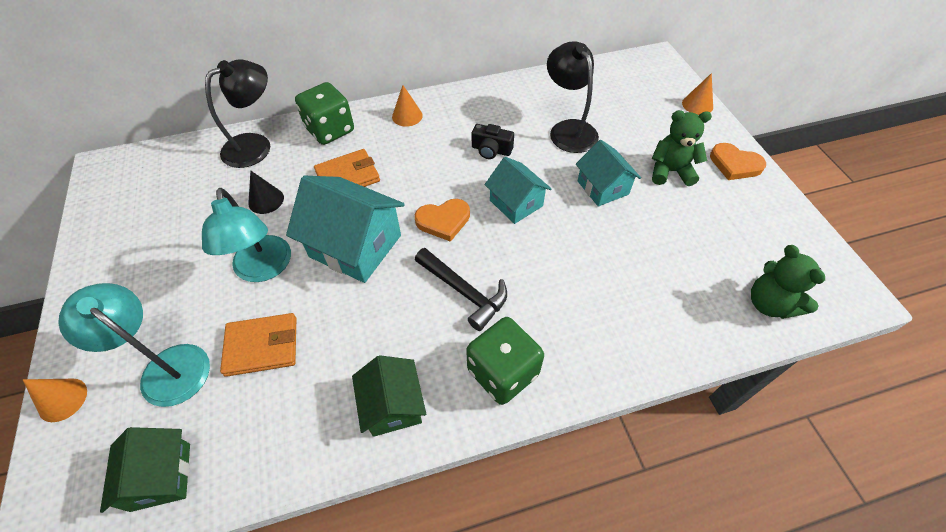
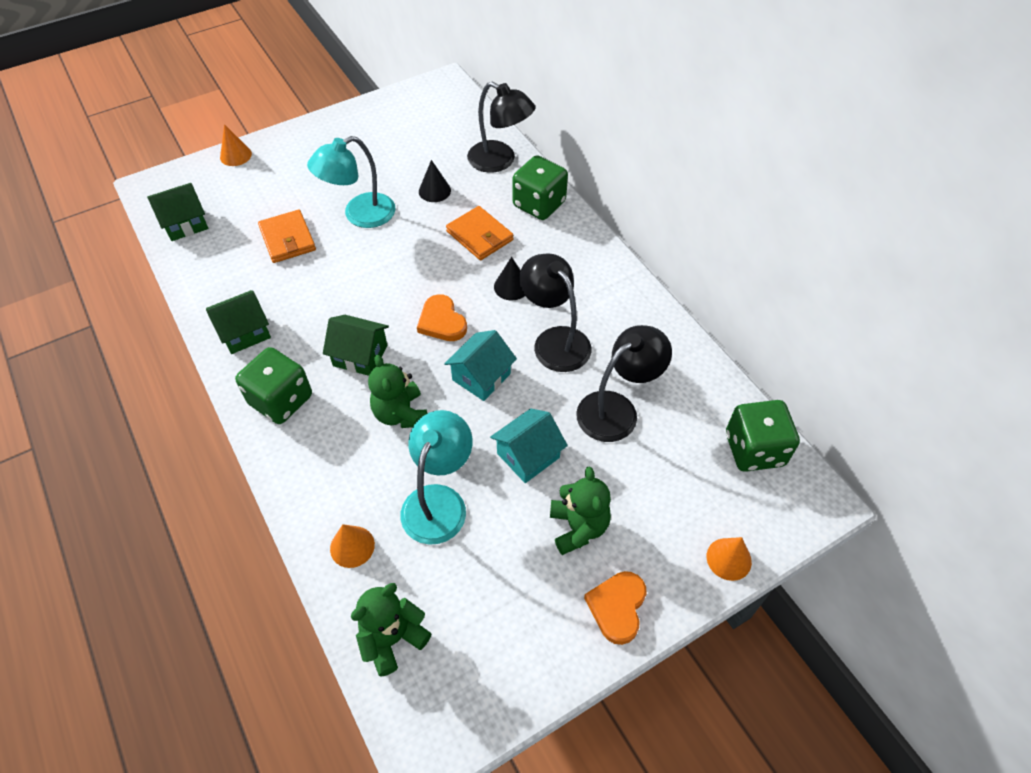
camera: 75 degrees right, 0 degrees up
turquoise lamp [58,283,210,407] -> turquoise lamp moved to [400,410,473,545]
turquoise house [286,176,405,283] -> none
orange cone [392,85,423,127] -> orange cone moved to [330,524,375,568]
black hammer [415,248,507,331] -> green house [323,315,389,376]
black camera [472,124,514,159] -> black lamp [519,253,591,372]
none -> green teddy bear [368,355,427,428]
none -> black cone [494,257,525,301]
none -> green dice [726,400,800,472]

